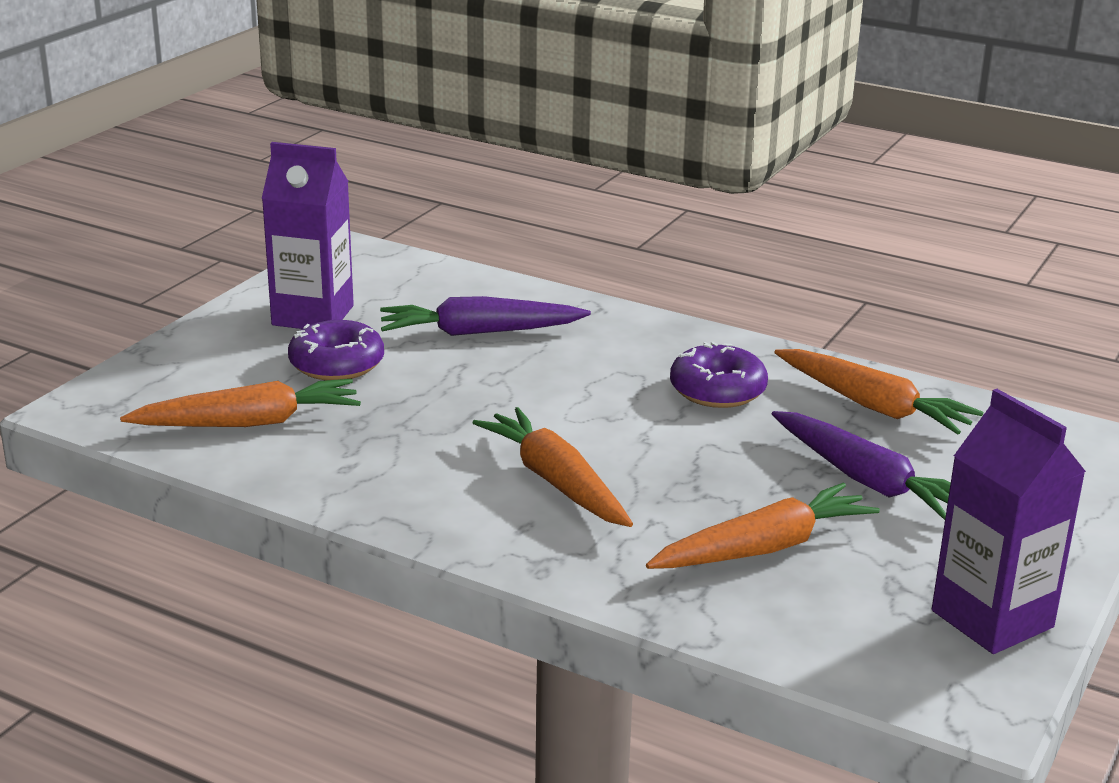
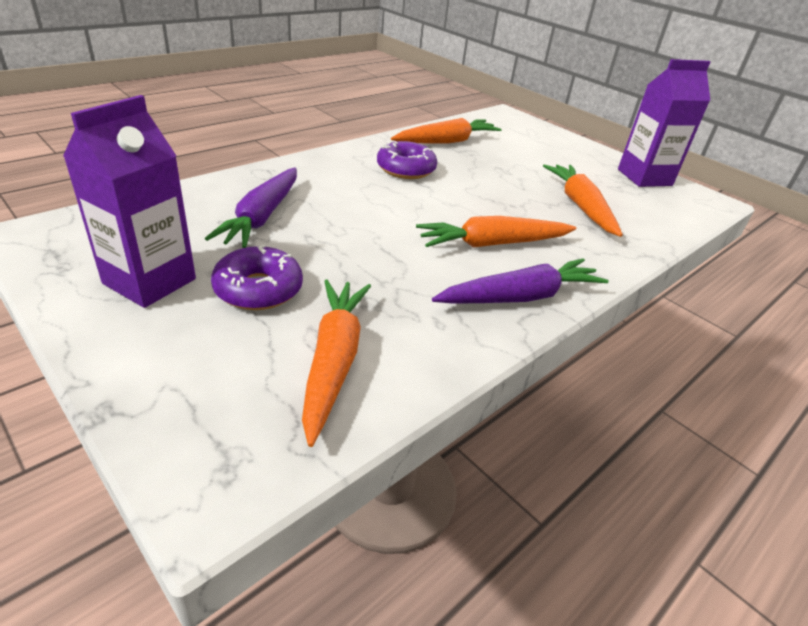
camera: 75 degrees left, 10 degrees up
purple carrot [772,411,951,520] -> purple carrot moved to [432,258,609,304]

